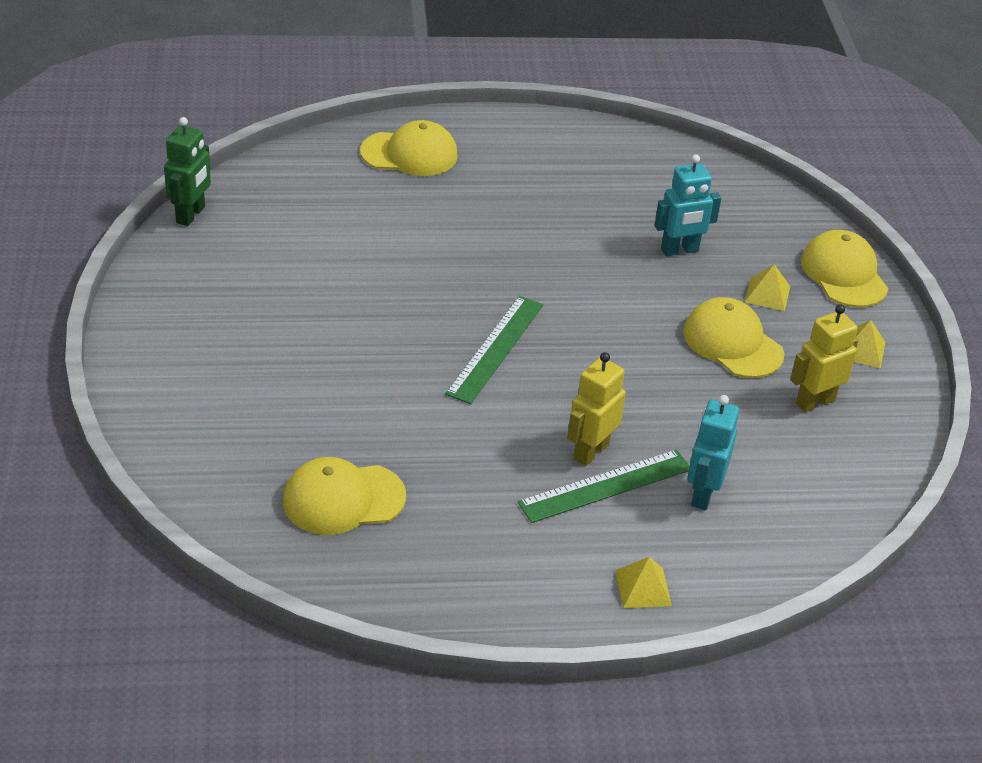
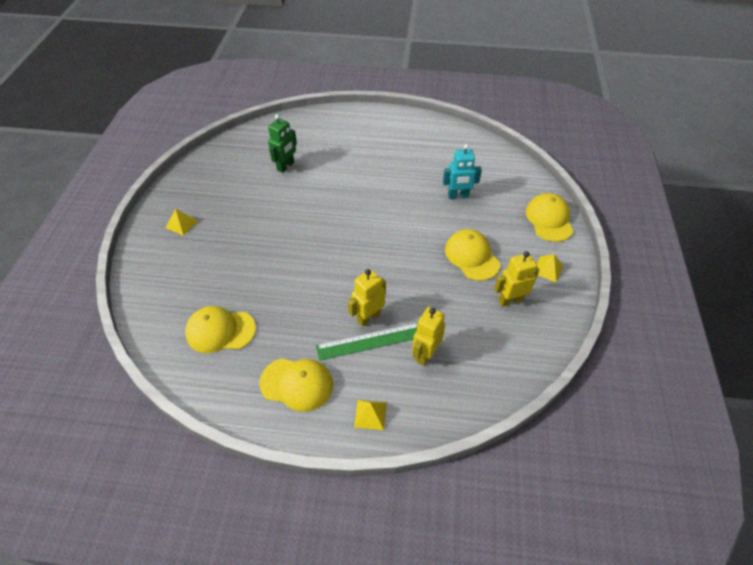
camera: 15 degrees right, 10 degrees up
green robot [164,117,211,226] -> green robot moved to [268,114,297,173]
yellow cap [360,120,458,176] -> yellow cap moved to [259,358,333,412]
green ruler [445,296,543,404] -> none
turquoise robot [687,395,739,510] -> yellow robot [412,307,445,366]
yellow pyramid [745,264,790,311] -> yellow pyramid moved to [166,209,198,236]

